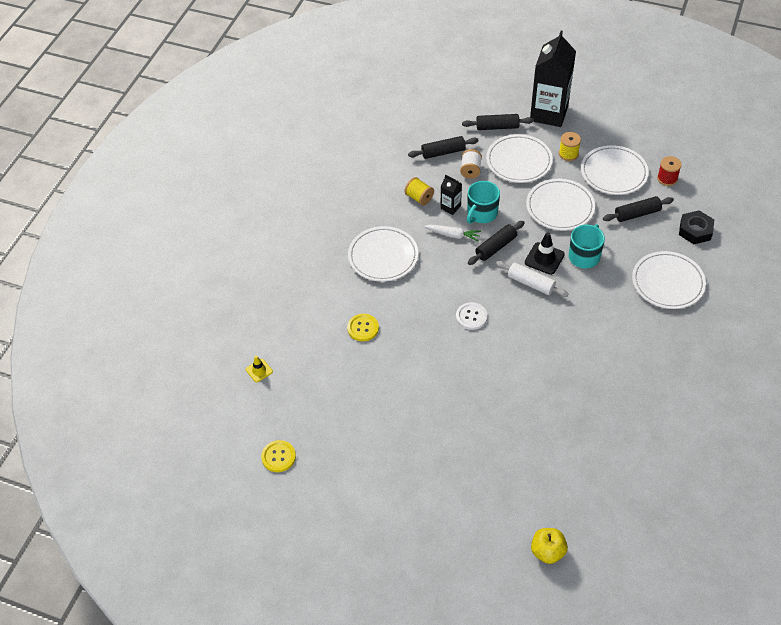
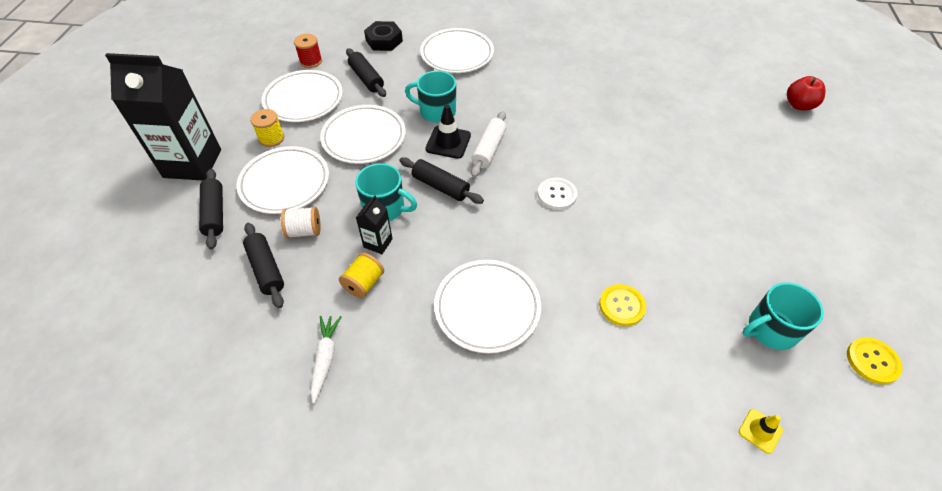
camera: 105 degrees left, 0 degrees up
white carrot [424,225,481,241] -> white carrot moved to [311,316,341,404]
yellow apple [531,528,568,564] -> red apple [787,76,826,110]
none -> turquoise mug [742,283,824,350]

